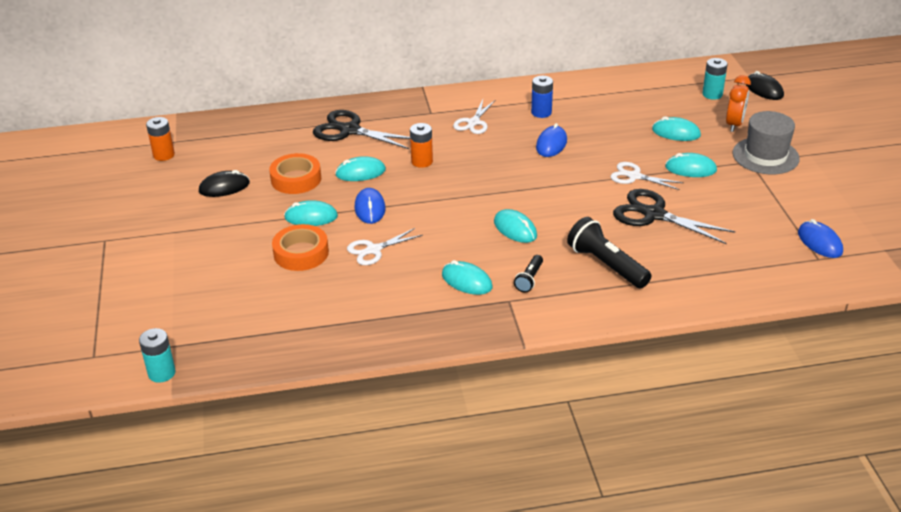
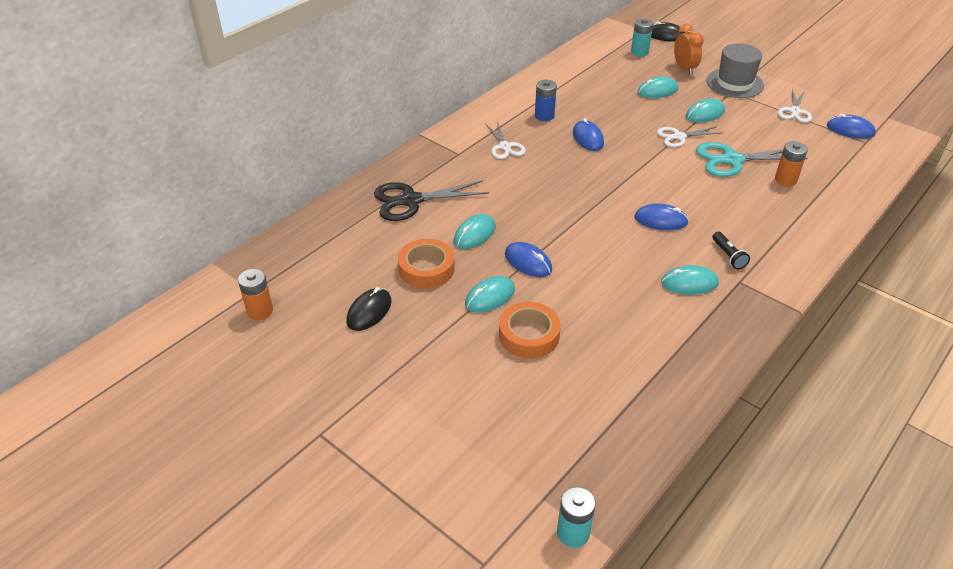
camera: 40 degrees left, 5 degrees up
white scissors [347,228,423,265] -> white scissors moved to [778,89,812,123]
orange battery [410,123,433,168] -> orange battery moved to [775,141,808,186]
turquoise mouse [494,209,537,243] -> blue mouse [634,204,689,230]
black flashlight [567,217,651,288] -> none
black scissors [613,189,735,244] -> turquoise scissors [696,142,808,177]

